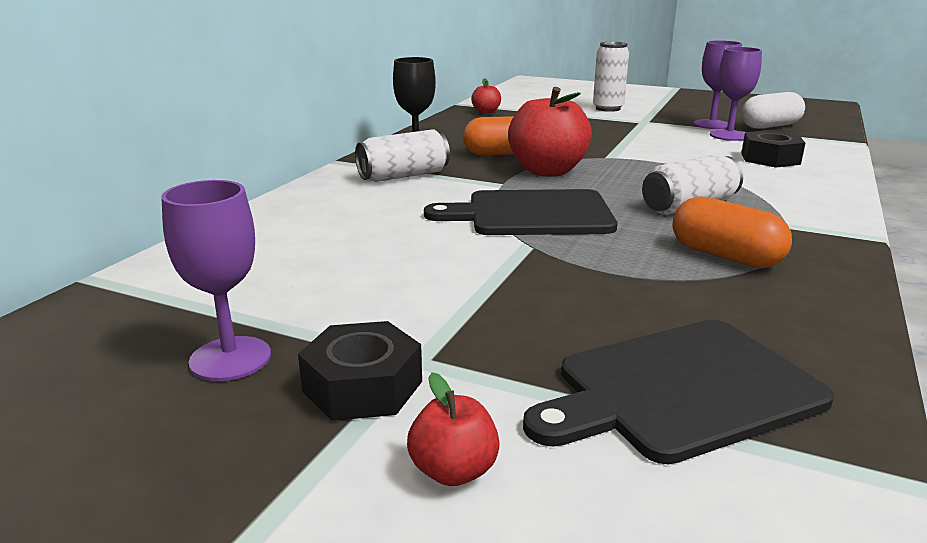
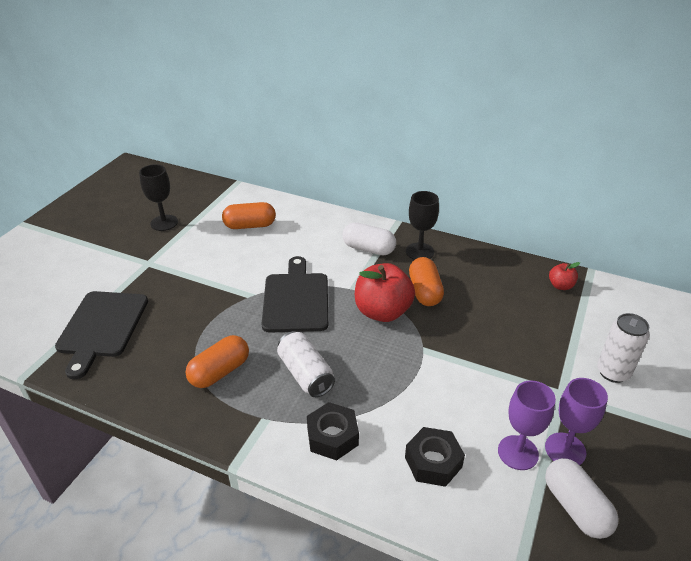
camera: 90 degrees right, 15 degrees up
purple goblet [161,180,271,381] -> black goblet [139,164,178,231]
black nut [298,321,422,421] -> black nut moved to [307,402,359,460]
white can [355,129,450,182] -> white capsule [342,222,396,255]
red apple [407,372,500,486] -> none
black cutting board [523,320,834,464] -> black cutting board turned 150 degrees counterclockwise [55,291,148,379]
none -> orange capsule [222,202,276,229]

